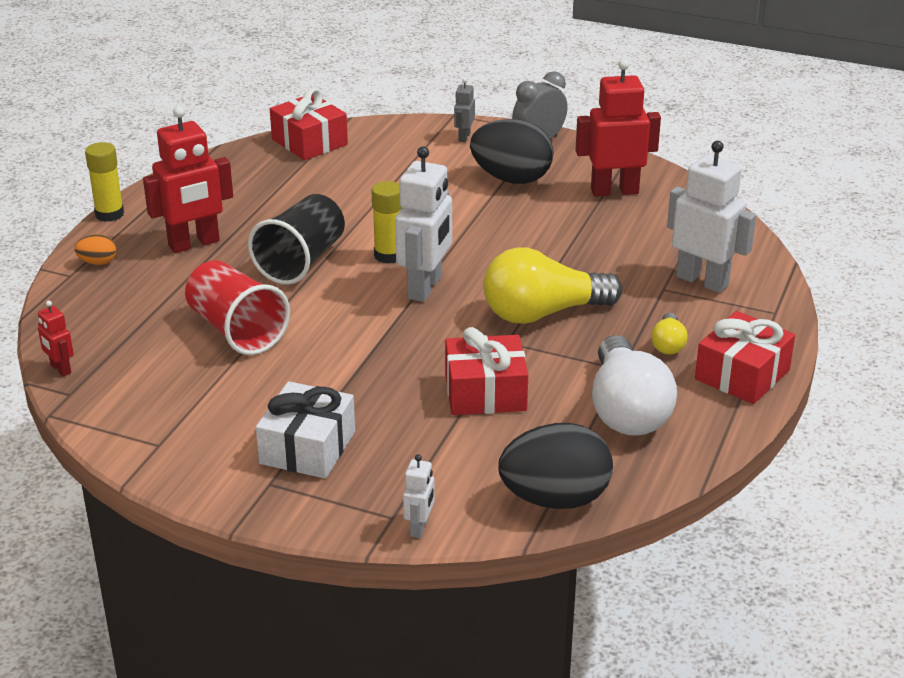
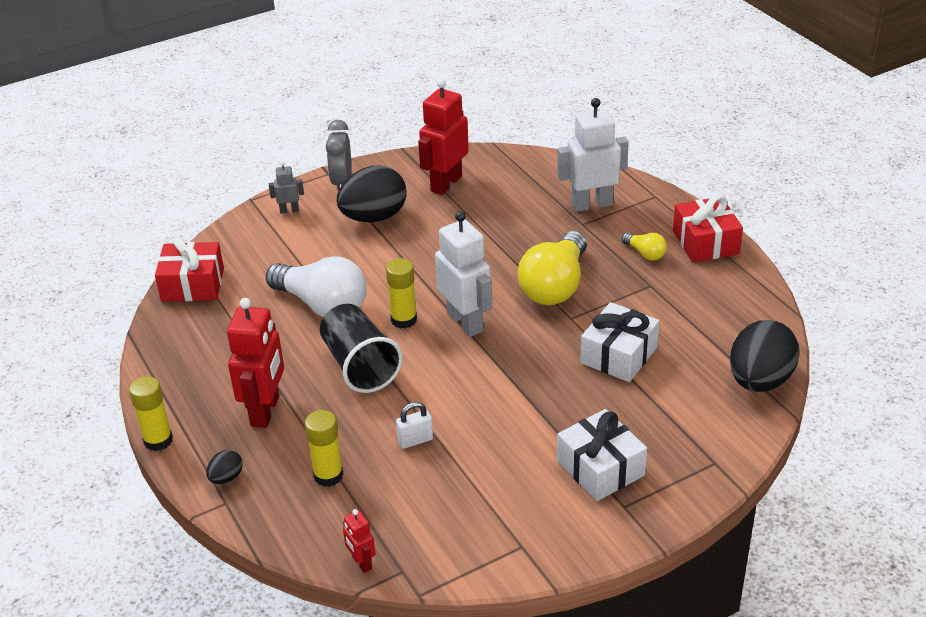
camera: 50 degrees left, 5 degrees up
red robot [38,300,74,377] -> red robot turned 60 degrees clockwise [343,509,375,573]
orange egg [74,234,116,265] -> black egg [206,450,243,484]
red cup [185,260,290,355] -> white padlock [396,402,433,449]
white robot [403,454,435,538] -> none
red gift [445,327,528,415] -> white gift [580,302,659,382]
grey robot [454,78,475,142] -> grey robot turned 120 degrees clockwise [269,161,304,213]
white light bulb [592,335,677,436] -> white light bulb moved to [266,256,367,317]
none -> yellow glue stick [305,410,343,487]

